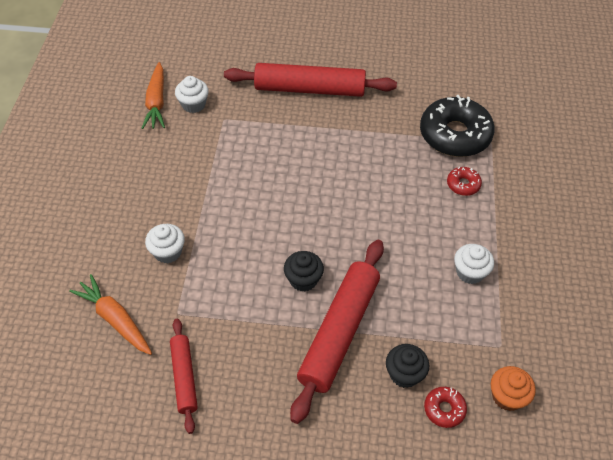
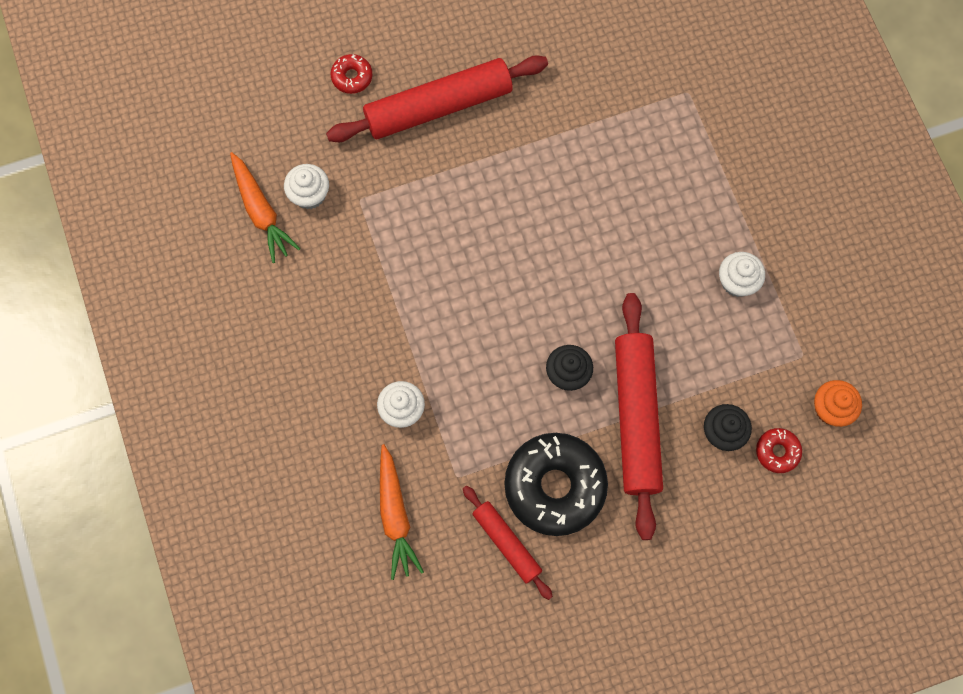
camera: 25 degrees left, 20 degrees up
orange carrot [69,274,152,355] -> orange carrot turned 120 degrees counterclockwise [380,444,424,580]
black donut [420,95,495,157] -> black donut moved to [504,433,608,536]
red donut [447,167,482,196] -> red donut moved to [331,54,372,94]

